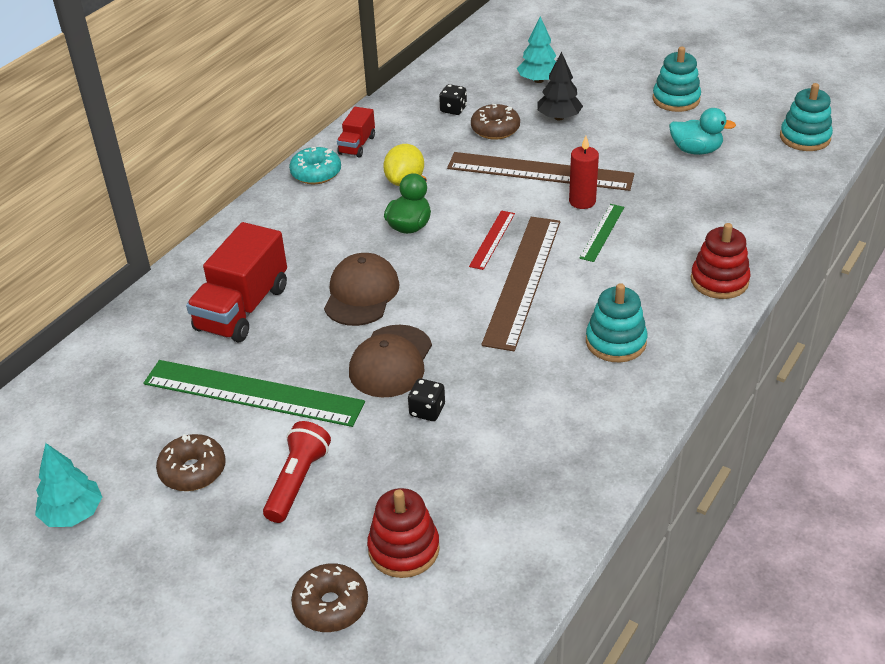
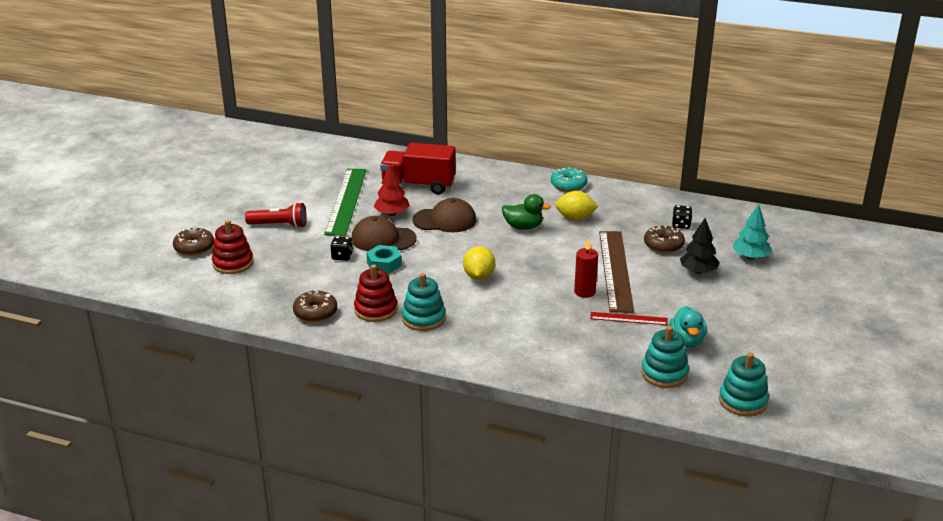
camera: 75 degrees right, 10 degrees down
turquoise tree [35,443,102,527] -> none
brown donut [156,434,226,491] -> brown donut moved to [293,290,337,323]
red truck [337,107,375,158] -> none
red ruler [469,210,515,270] -> red ruler moved to [590,312,668,325]
brown ruler [481,217,560,351] -> yellow lemon [463,246,495,280]
green ruler [579,204,624,262] -> none
turquoise stacking toy [652,46,701,112] -> turquoise stacking toy moved to [641,326,689,388]
red stacking toy [691,223,751,299] -> red stacking toy moved to [354,264,397,322]
none -> turquoise nut [366,245,402,274]
none -> red tree [374,163,410,216]

